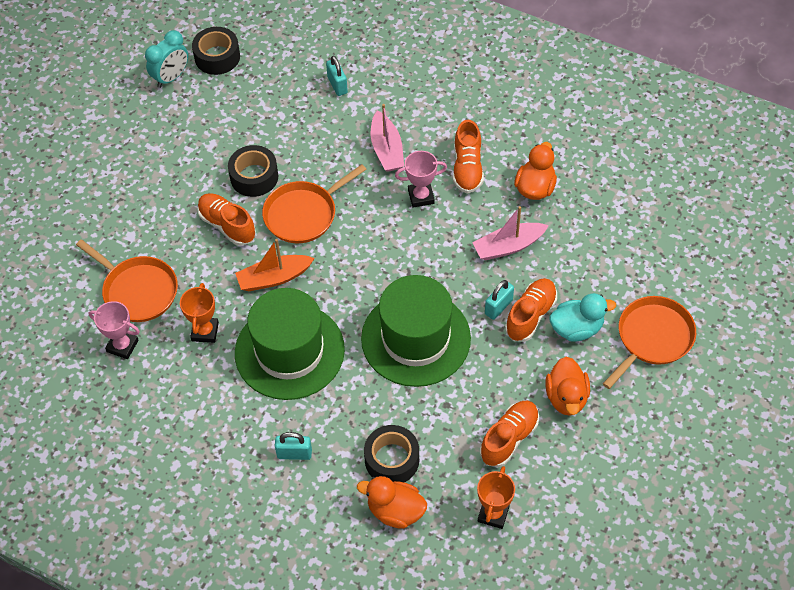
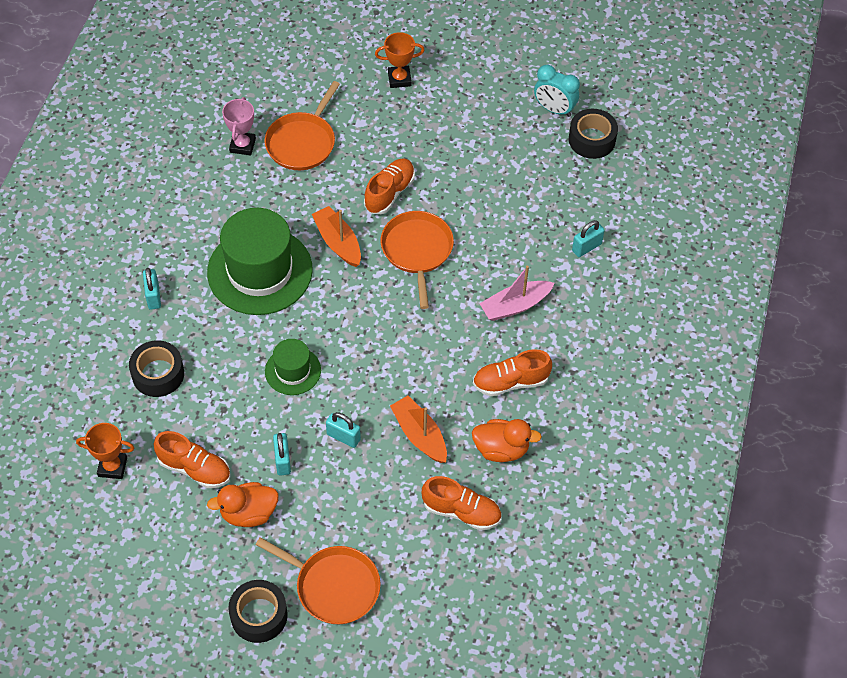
camera: 75 degrees right, 0 degrees up
orange trophy [180,283,219,343] -> orange trophy moved to [375,32,425,88]
black tape [228,145,278,197] -> black tape moved to [228,580,288,643]
orange pan [262,164,367,243] -> orange pan turned 45 degrees clockwise [381,211,454,309]
orange duck [357,476,427,529] -> none
green hat [361,275,471,387] -> green hat [265,339,321,395], size x0.51
pink trophy [395,151,447,208] -> none
pink boat [472,206,549,260] -> orange boat [390,396,447,463]
orange shoe [505,278,557,342] -> orange shoe moved to [422,476,501,530]
turquoise duck [549,293,616,341] -> none
none -> turquoise padlock [273,433,291,476]

